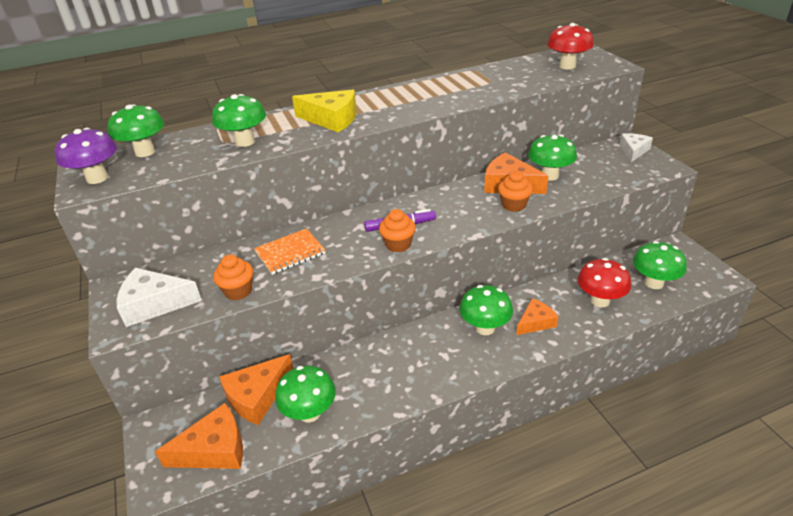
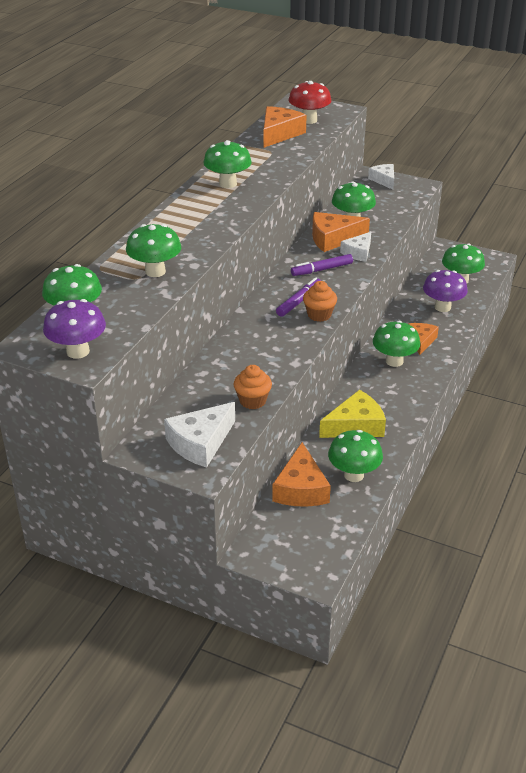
camera: 45 degrees left, 0 degrees up
orange cheese [155,403,243,469] -> orange cheese moved to [264,106,307,148]
orange notebook [254,228,326,275] -> none
yellow cheese [292,90,357,132] -> yellow cheese moved to [319,390,386,438]
orange cupcake [498,171,533,212] -> white cheese [340,232,371,262]
red mushroom [577,258,631,307] -> purple mushroom [423,270,468,312]
none -> green mushroom [203,140,252,188]
none -> purple marker [291,254,353,276]

